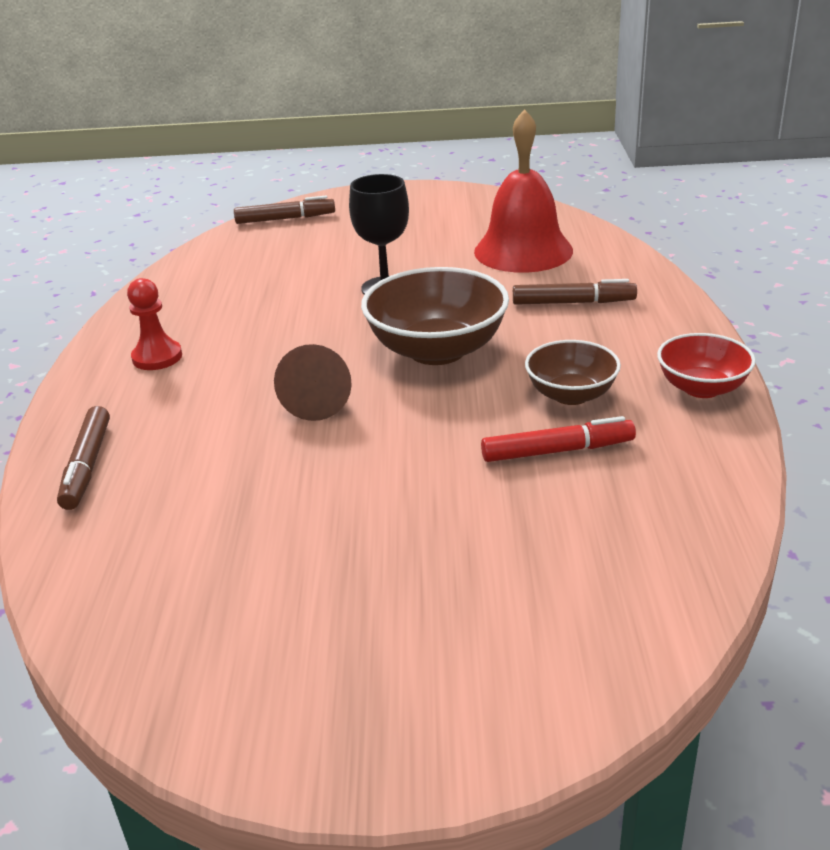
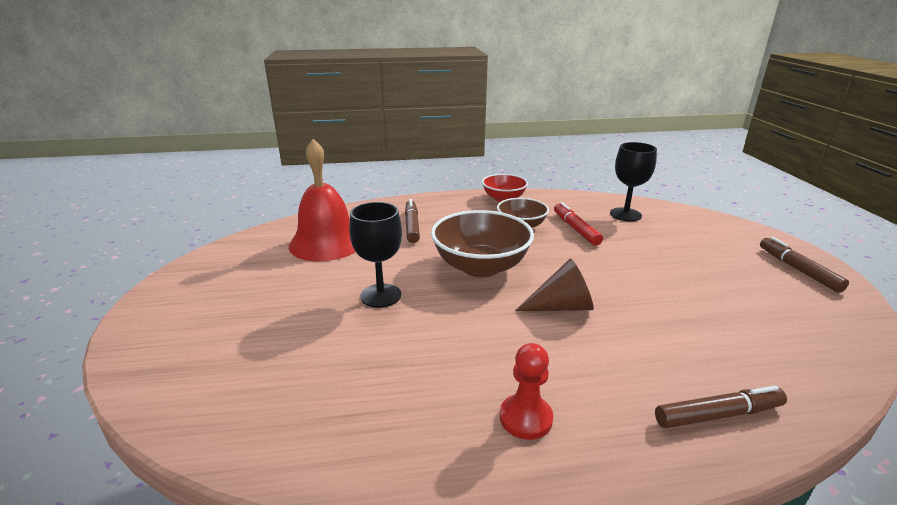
camera: 100 degrees left, 5 degrees down
brown marker [234,195,335,224] -> brown marker moved to [760,237,849,292]
none -> black goblet [610,142,657,221]

